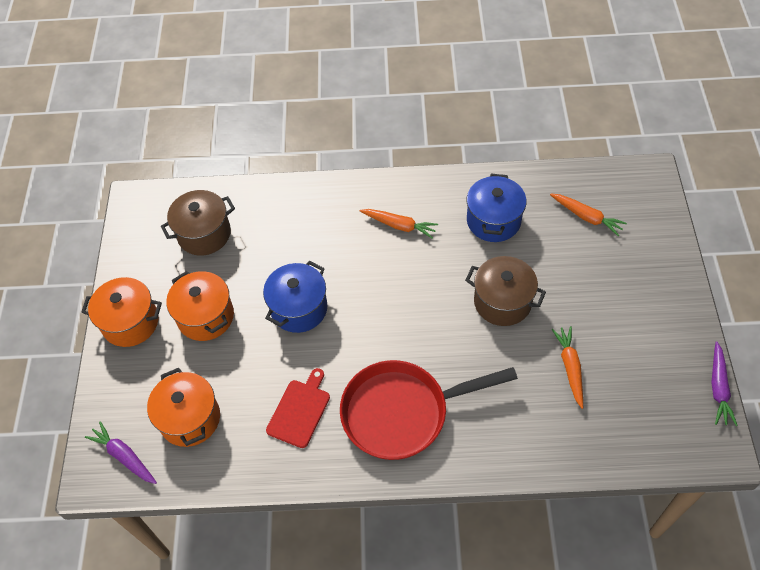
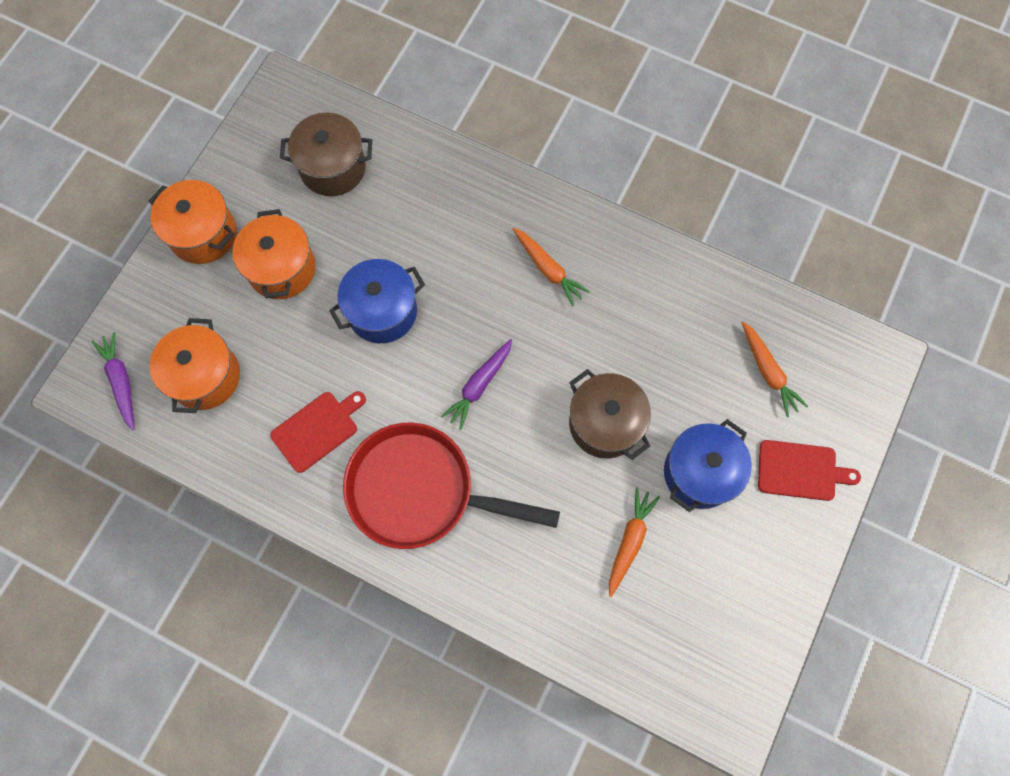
camera: 25 degrees right, 15 degrees up
blue pot [467,174,527,242] -> blue pot moved to [664,419,752,512]
purple carrot [711,341,738,426] -> purple carrot moved to [441,339,512,430]
none -> red cutting board [758,440,861,501]

